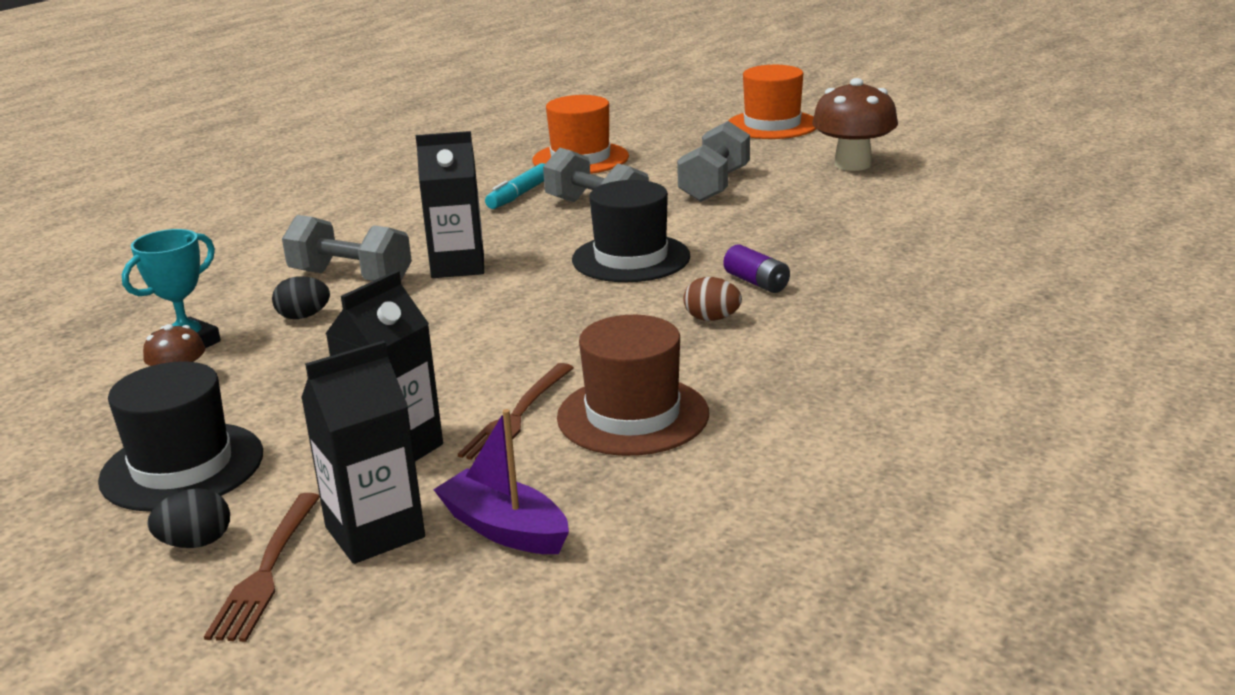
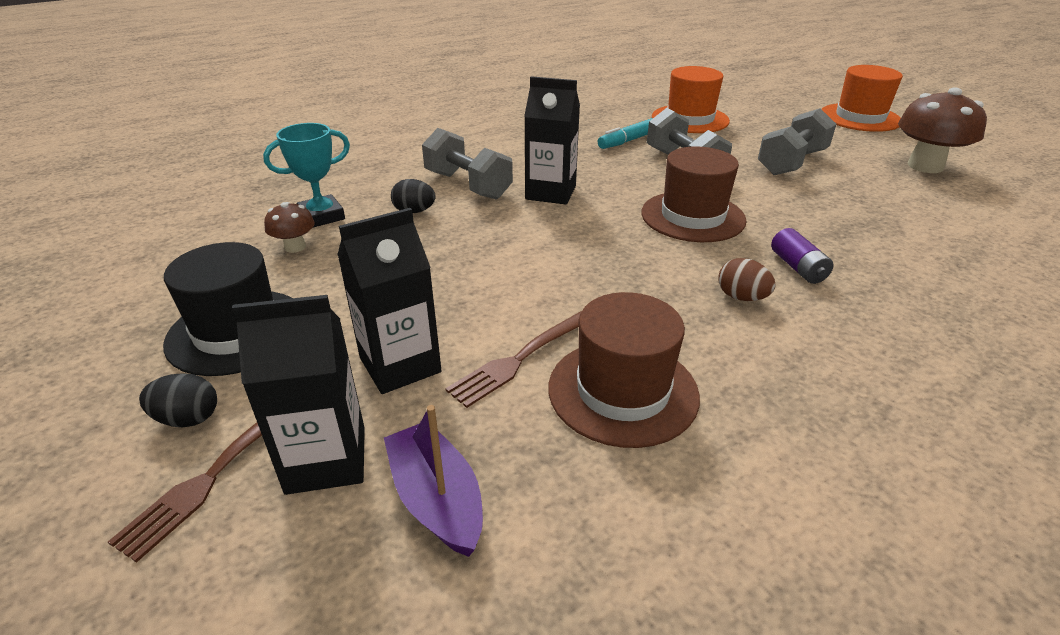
camera: 20 degrees right, 10 degrees up
black hat [572,180,691,282] -> brown hat [641,147,747,242]

